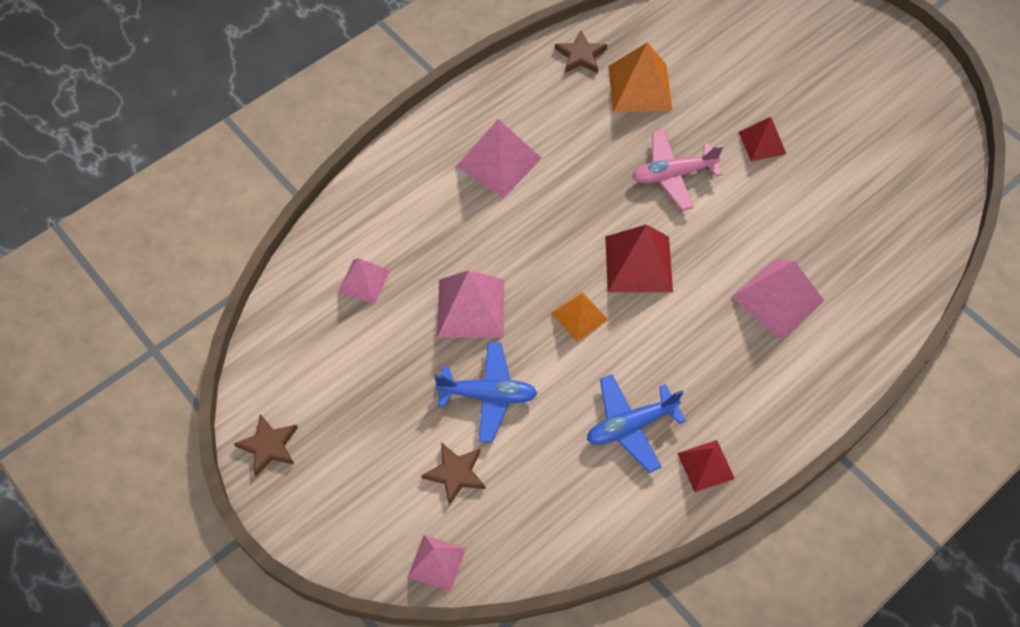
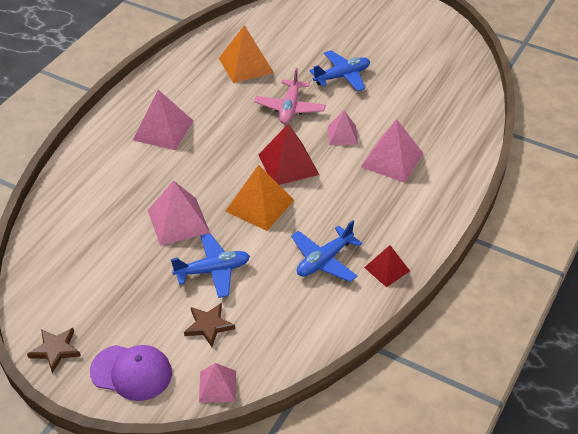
camera: 20 degrees left, 15 degrees down
pink pyramid [338,258,390,304] -> pink pyramid moved to [328,111,358,145]
orange pyramid [551,292,608,342] -> orange pyramid [225,165,294,231], size x1.62
brown star [555,30,608,73] -> none
pink plane [632,130,723,211] -> pink plane turned 45 degrees counterclockwise [254,68,326,124]
red pyramid [738,117,786,161] -> blue plane [310,50,370,92]
none -> purple cap [90,345,172,401]

